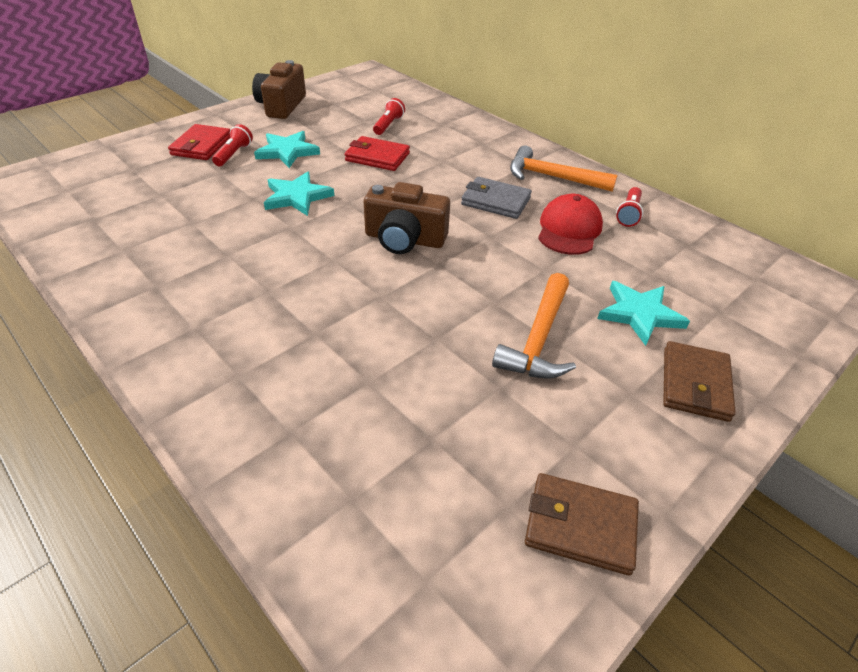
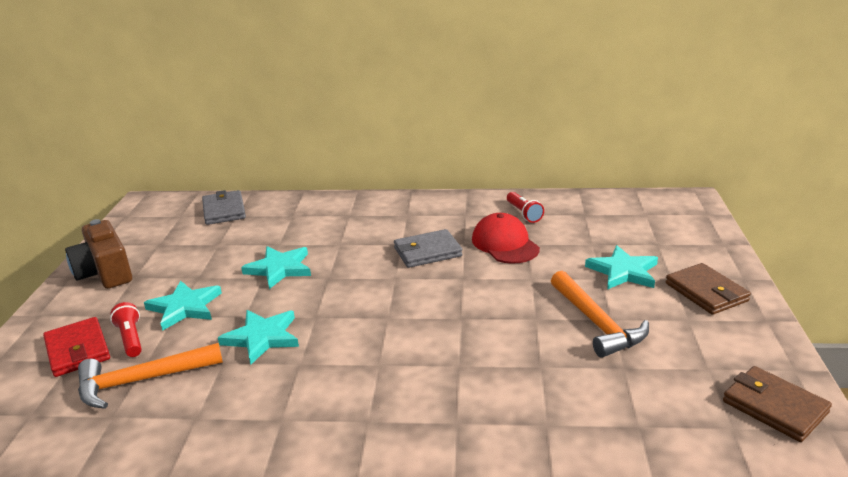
camera: 40 degrees left, 15 degrees down
red wallet [344,136,410,171] -> turquoise star [241,246,311,289]
brown camera [364,182,450,254] -> none
red flashlight [373,98,405,135] -> none
orange hammer [510,145,617,192] -> orange hammer moved to [78,343,223,409]
brown wallet [525,473,639,576] -> brown wallet turned 75 degrees clockwise [723,366,832,442]
none -> grey wallet [202,190,246,225]

